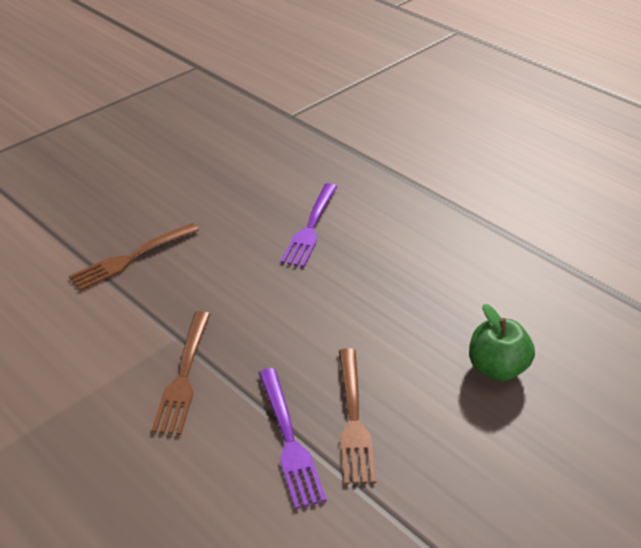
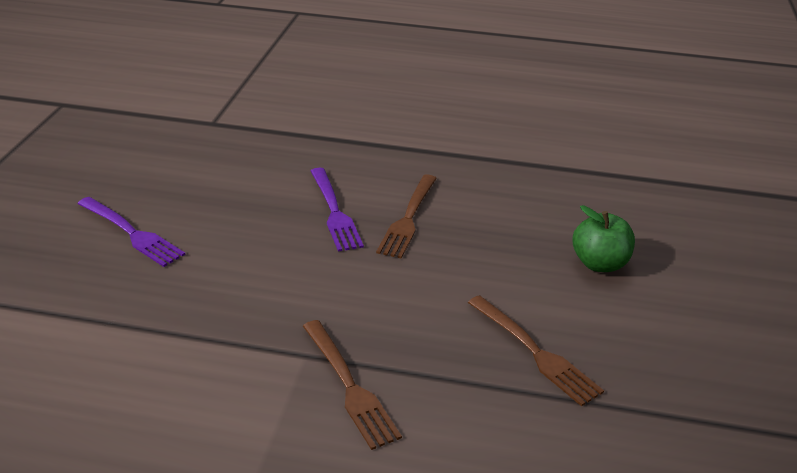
camera: 35 degrees left, 5 degrees down
brown fork [69,223,199,291] -> brown fork moved to [376,175,437,259]
purple fork [259,368,326,509] -> purple fork moved to [78,197,185,267]

